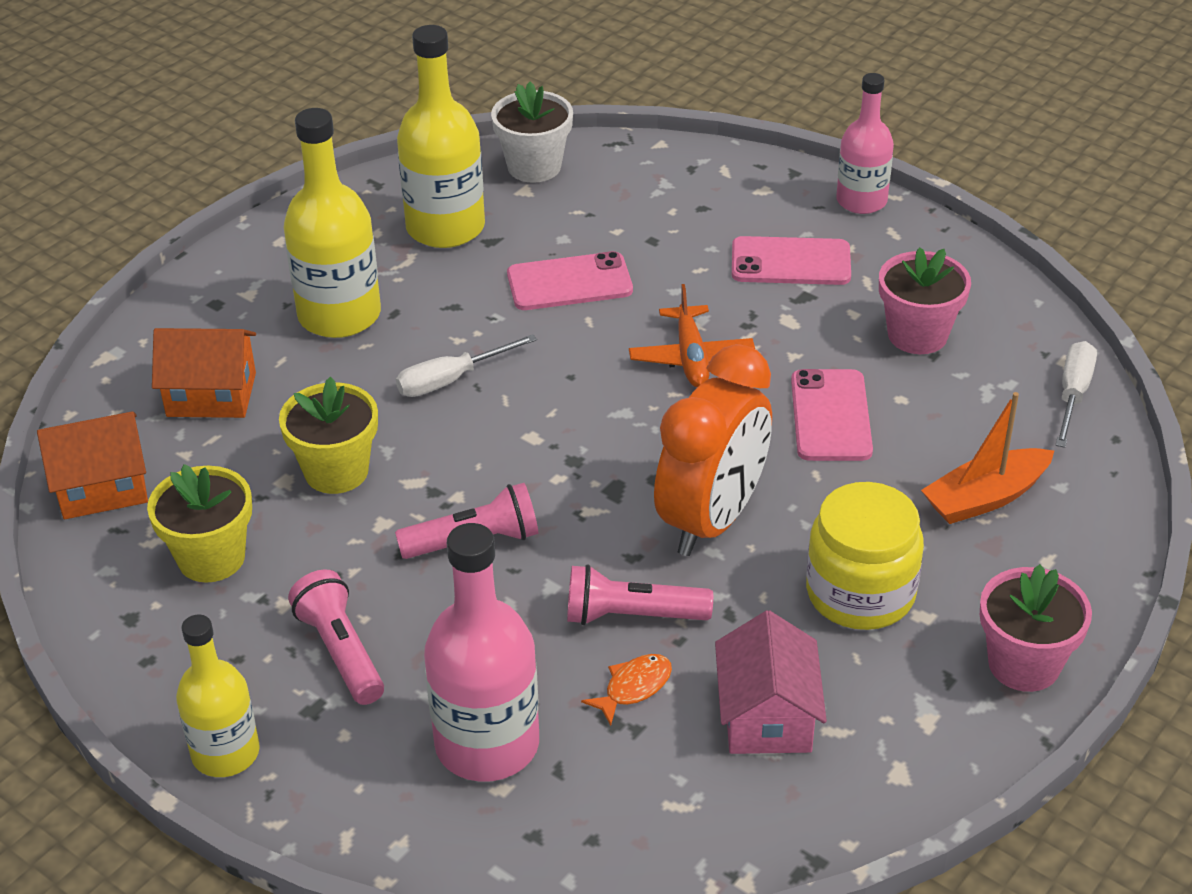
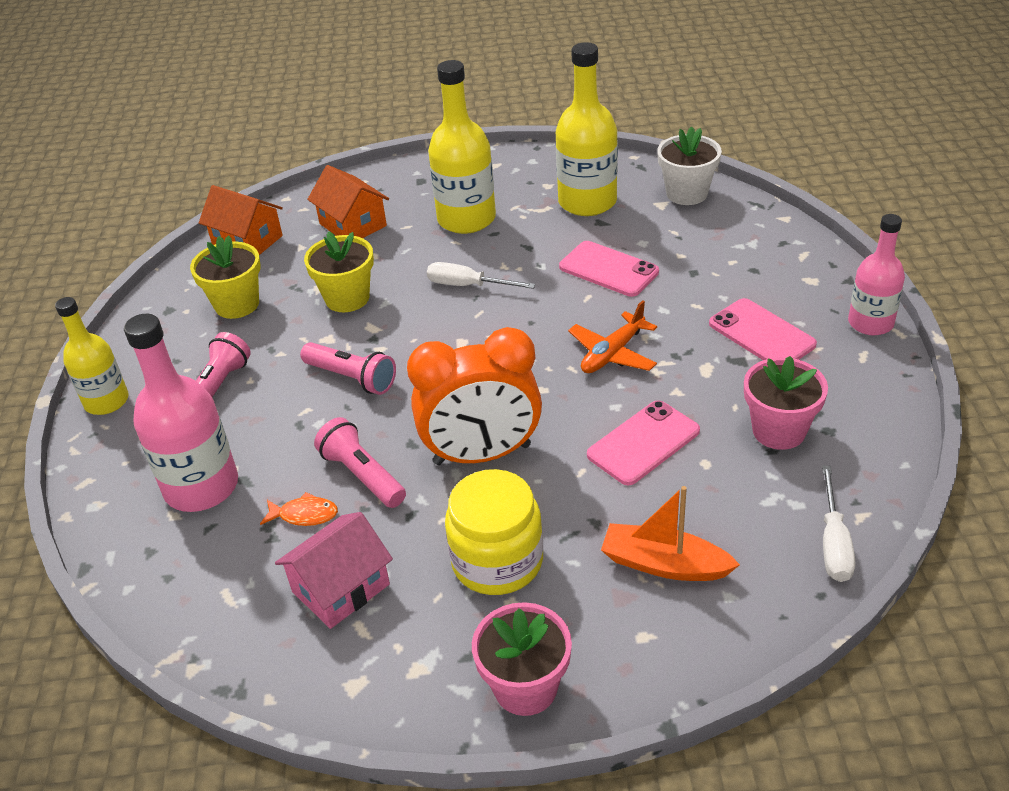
camera: 50 degrees right, 0 degrees up
white screwdriver [1055,341,1097,448] -> white screwdriver turned 120 degrees clockwise [822,465,855,582]

